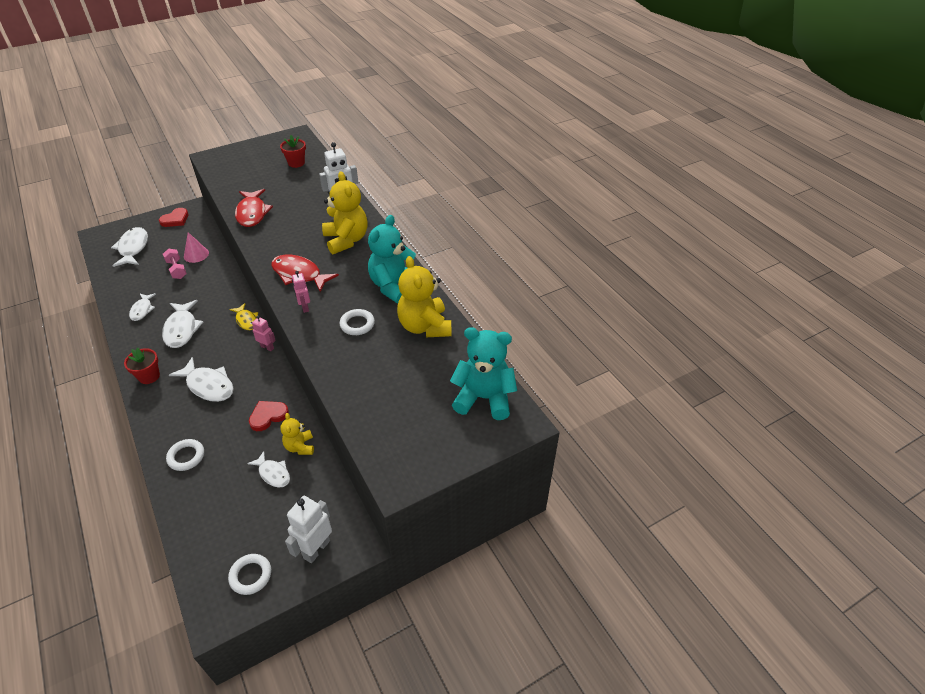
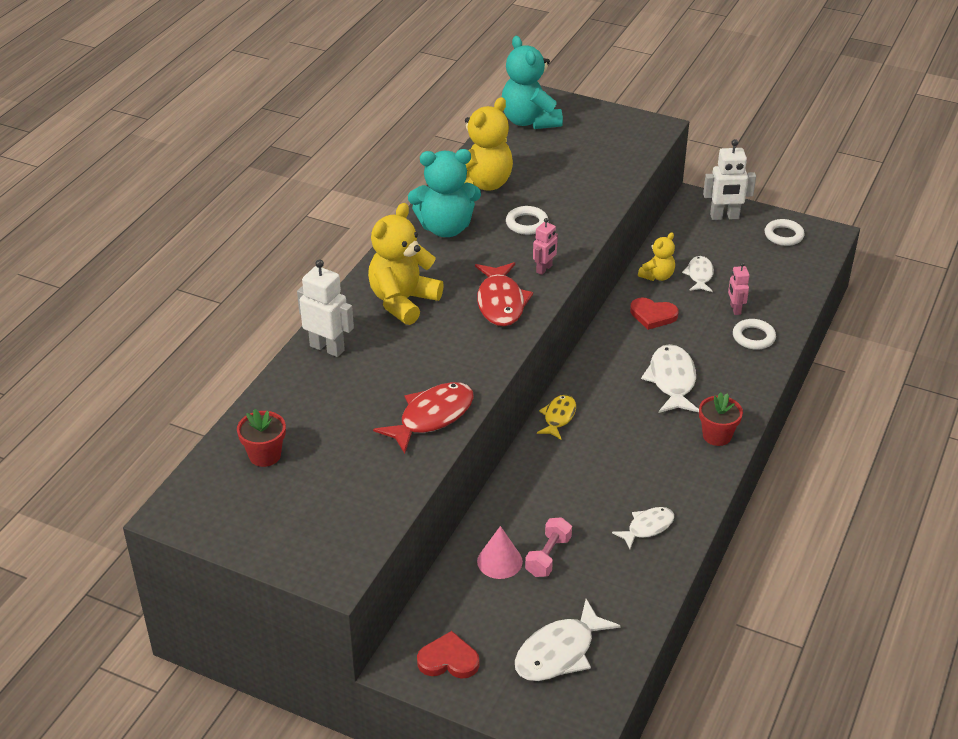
camera: 125 degrees left, 5 degrees down
white fish [162,300,203,348] -> none
pink robot [252,316,276,351] -> pink robot moved to [728,262,750,315]

